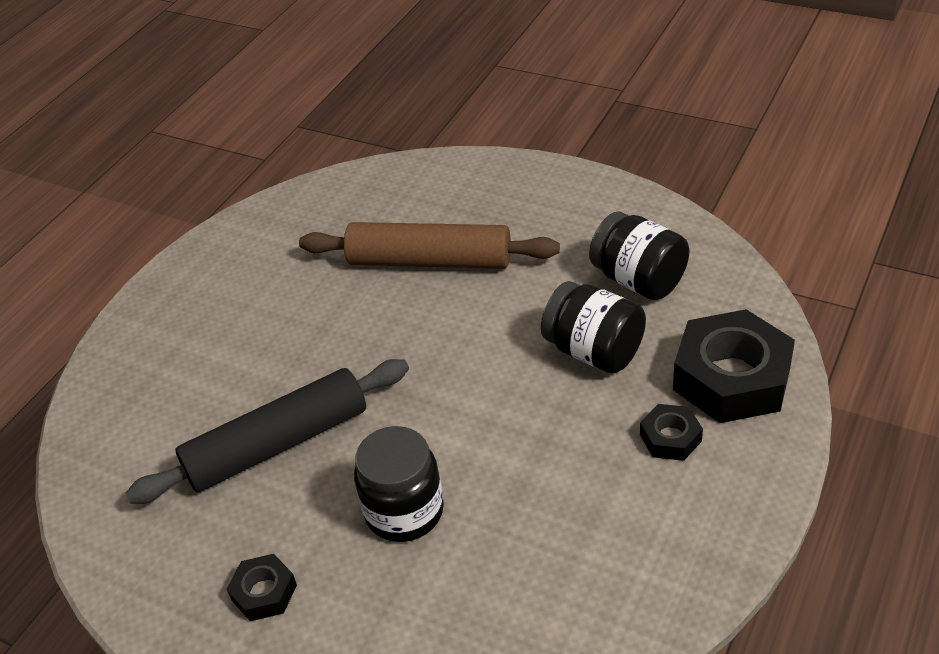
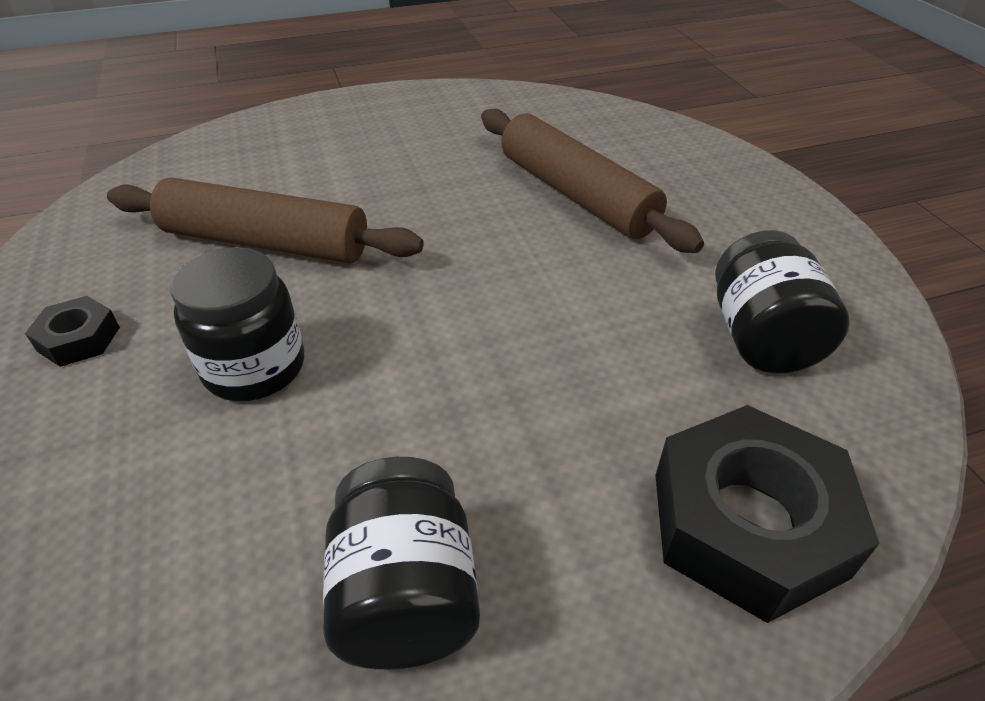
camera: 40 degrees right, 0 degrees up
black rolling pin [126,359,409,504] -> brown rolling pin [107,177,424,263]
black jar [541,281,646,373] -> black jar moved to [323,457,480,670]
black nut [640,404,703,461] -> none

